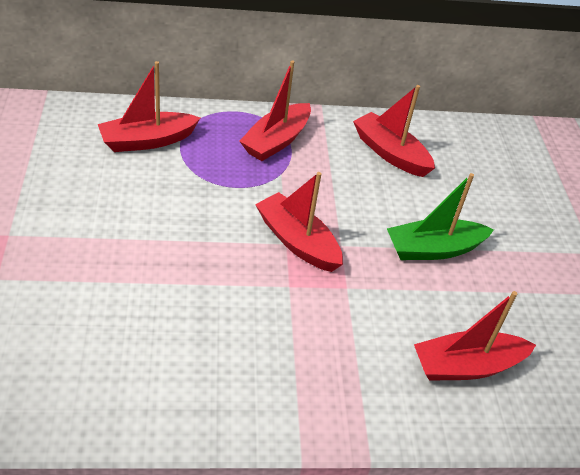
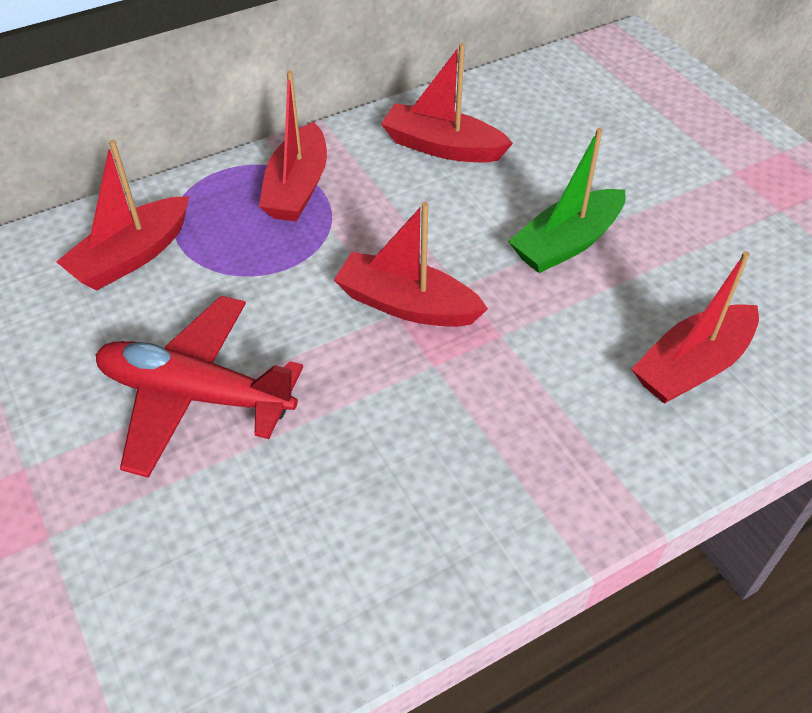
camera: 20 degrees left, 5 degrees up
none -> red plane [96,296,303,478]

